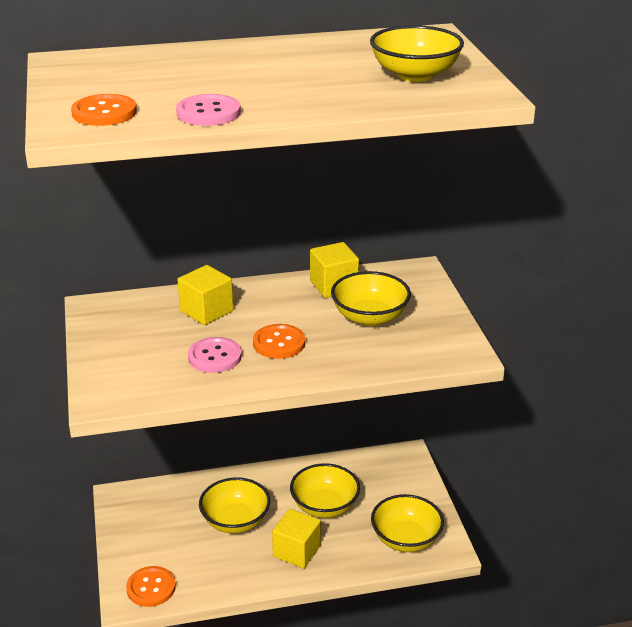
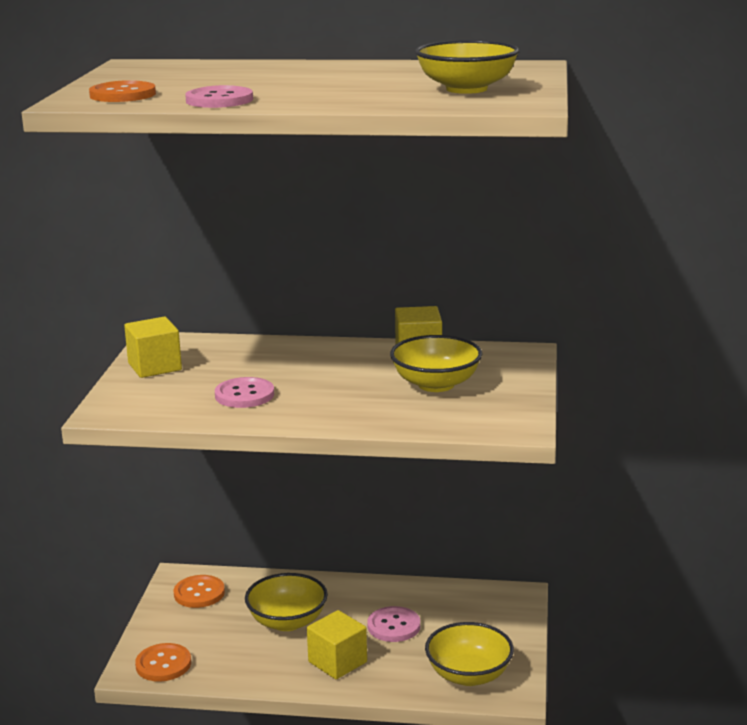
camera: 20 degrees right, 10 degrees down
yellow cube [177,265,233,325] -> yellow cube moved to [124,317,182,378]
orange button [253,324,305,359] -> orange button moved to [174,575,225,608]
yellow bowl [290,463,360,518] -> pink button [367,606,420,642]

